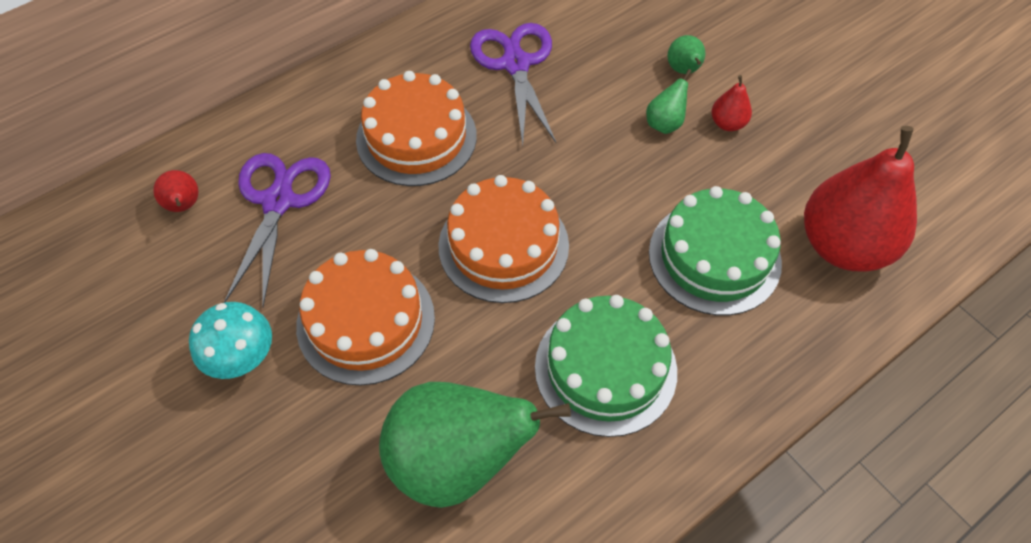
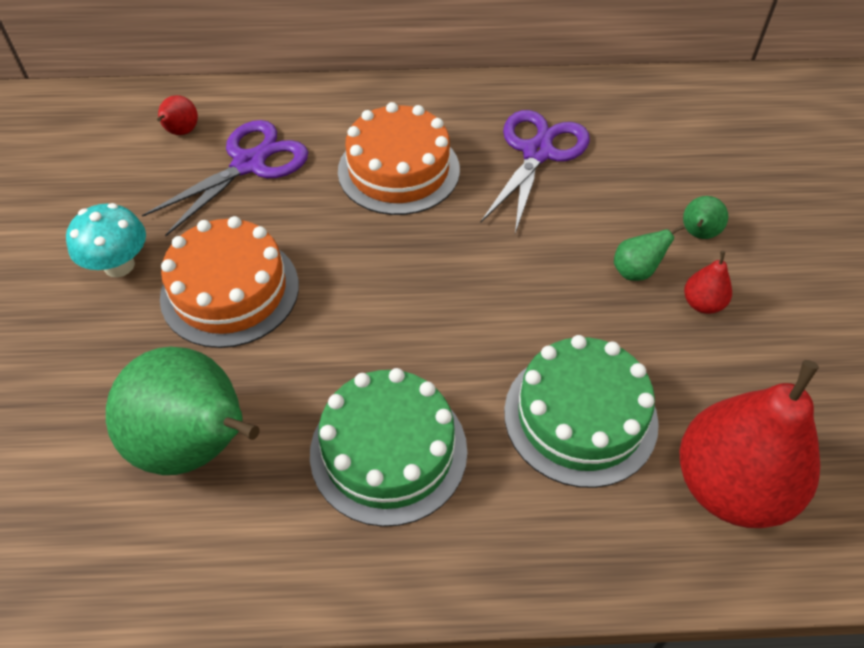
camera: 35 degrees right, 5 degrees down
orange cake [438,175,569,303] -> none

